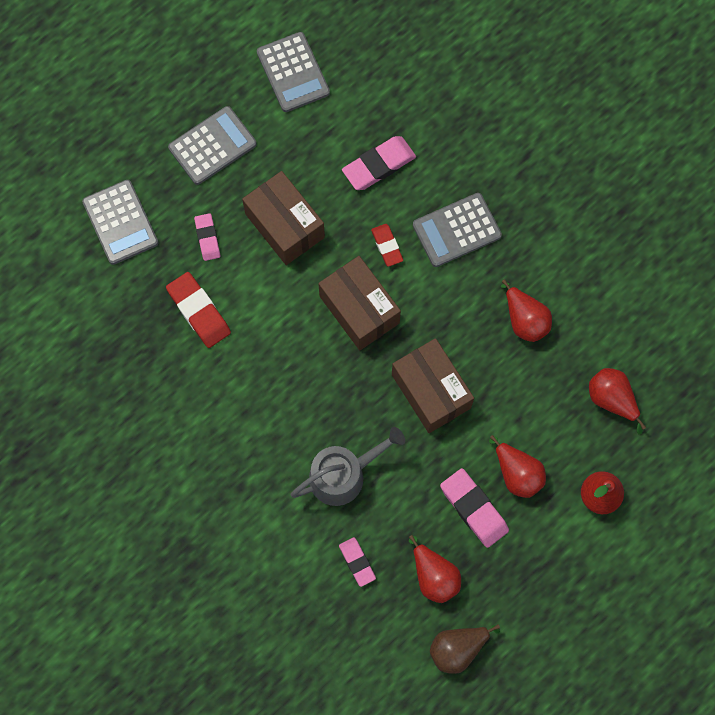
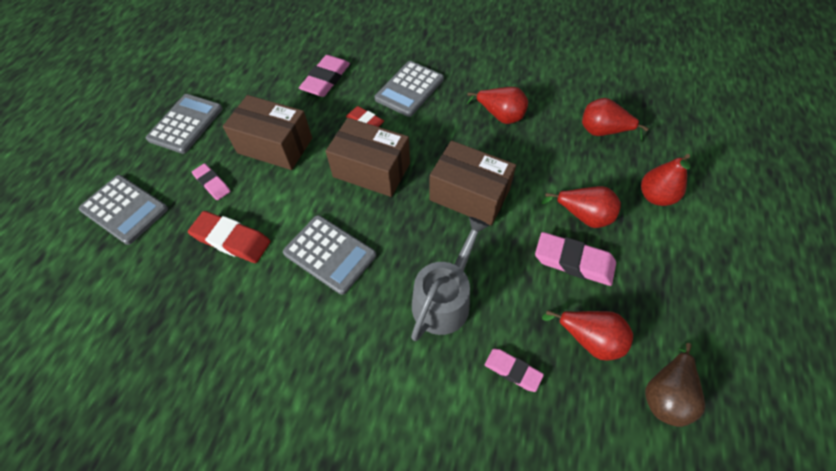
camera: 30 degrees left, 15 degrees down
grey calculator [257,32,330,112] -> grey calculator moved to [283,215,376,295]

